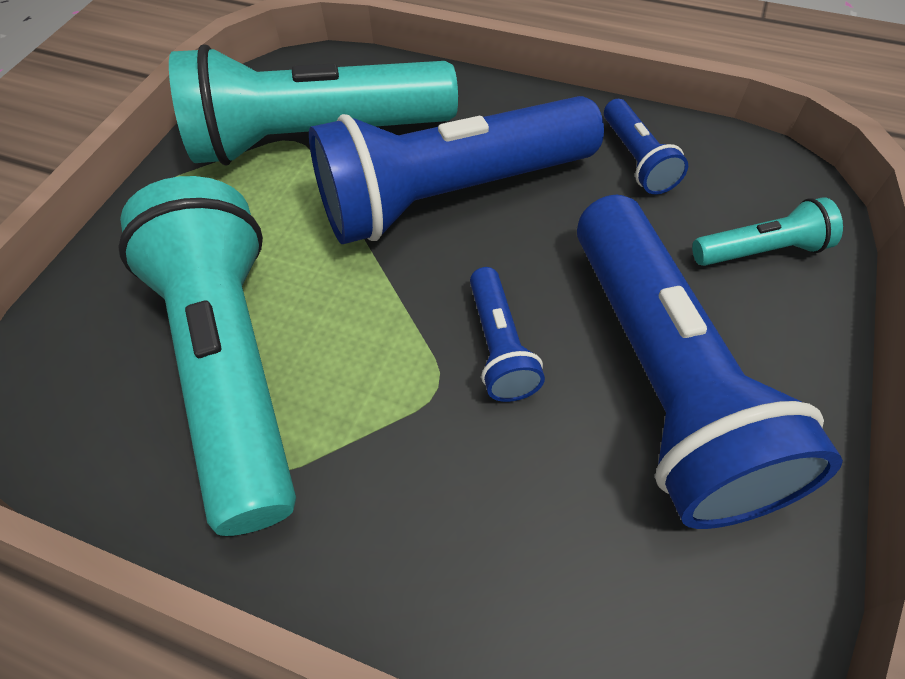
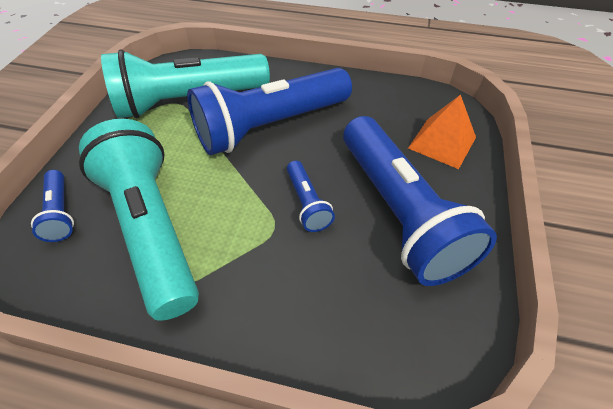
camera: 10 degrees left, 5 degrees down
blue flashlight [604,99,688,195] -> blue flashlight moved to [31,170,74,242]
turquoise flashlight [692,197,843,266] -> orange pyramid [408,95,476,169]

